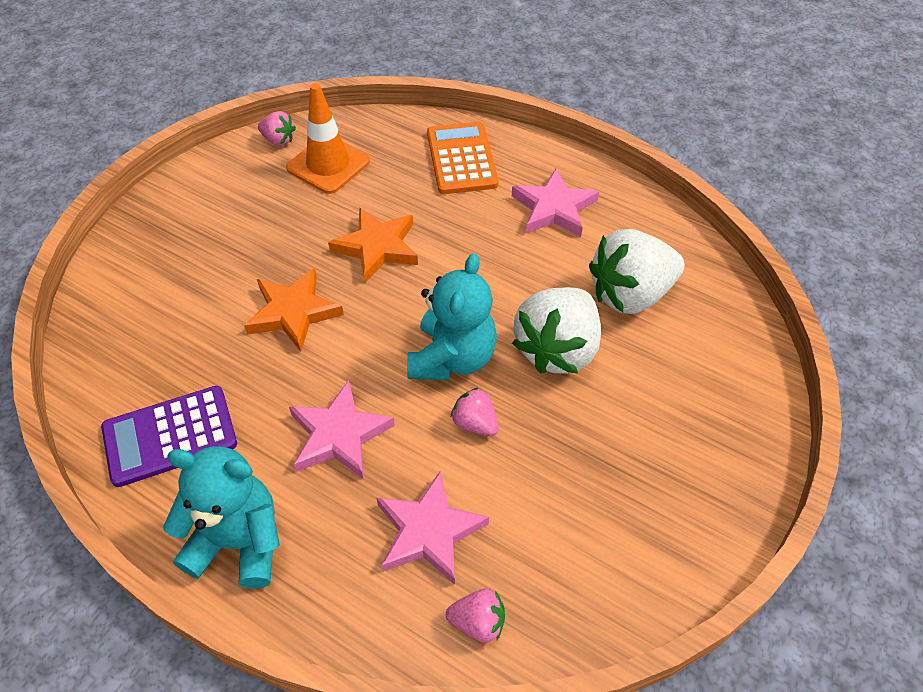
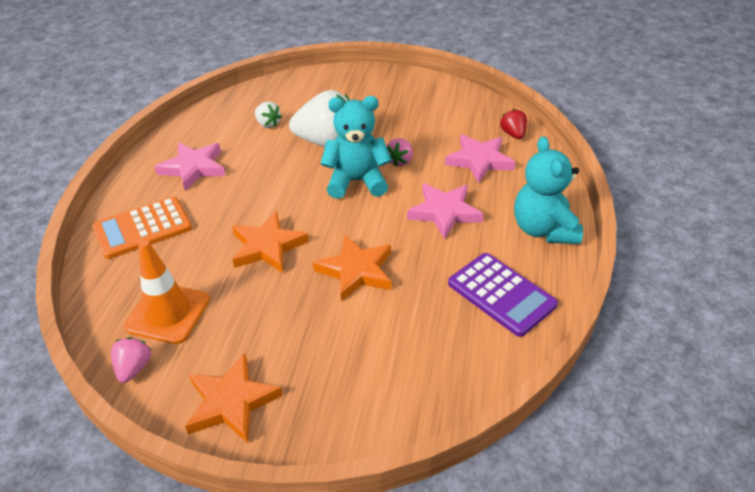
camera: 110 degrees left, 10 degrees down
pink strawberry [446,589,505,643] -> red strawberry [500,109,527,139]
white strawberry [589,229,685,314] -> white strawberry [255,101,282,128], size x0.47
none -> orange star [185,353,283,443]

